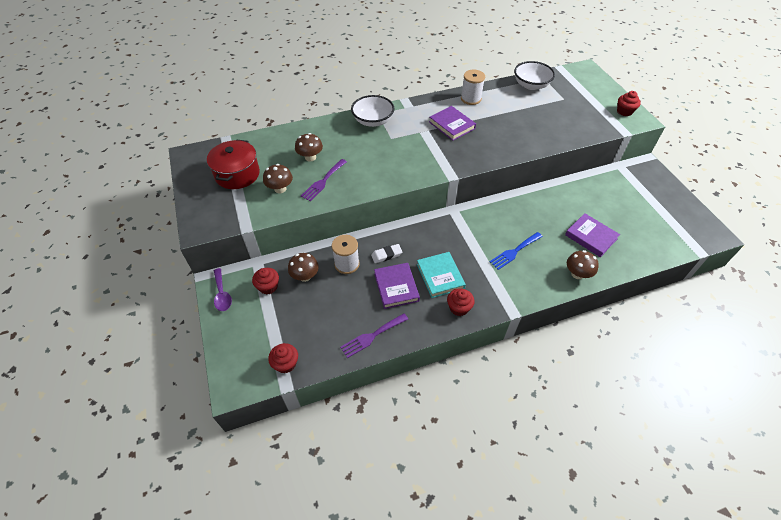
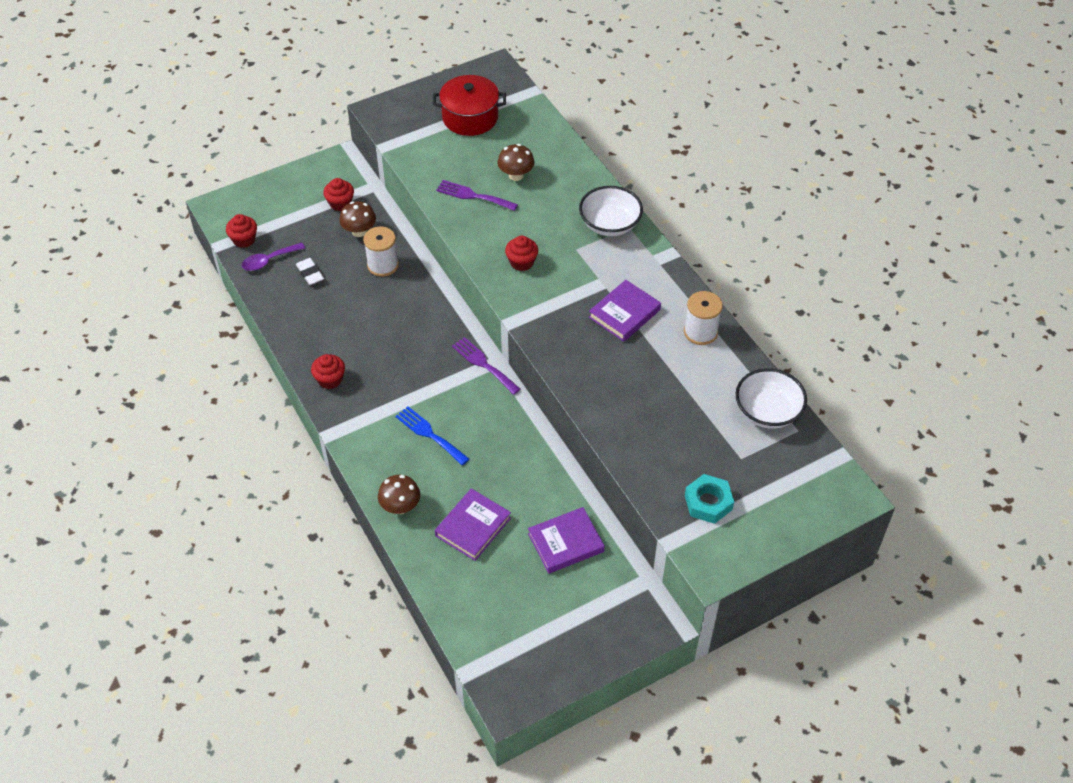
camera: 80 degrees right, 0 degrees up
purple spoon [214,268,232,311] -> purple spoon moved to [242,243,305,271]
brown mushroom [263,164,293,193] -> none
purple fork [340,313,408,358] -> purple fork moved to [452,337,521,395]
white eraser [371,244,403,263] -> white eraser moved to [296,258,324,285]
purple book [374,263,420,309] -> purple book moved to [528,507,605,574]
turquoise book [417,252,466,298] -> none
red cupcake [617,91,641,116] -> red cupcake moved to [505,236,538,271]
none -> turquoise nut [685,474,734,524]

